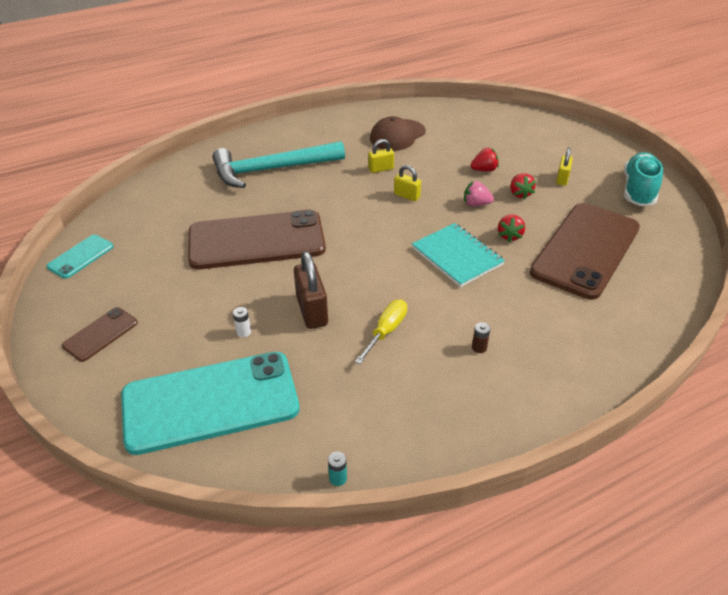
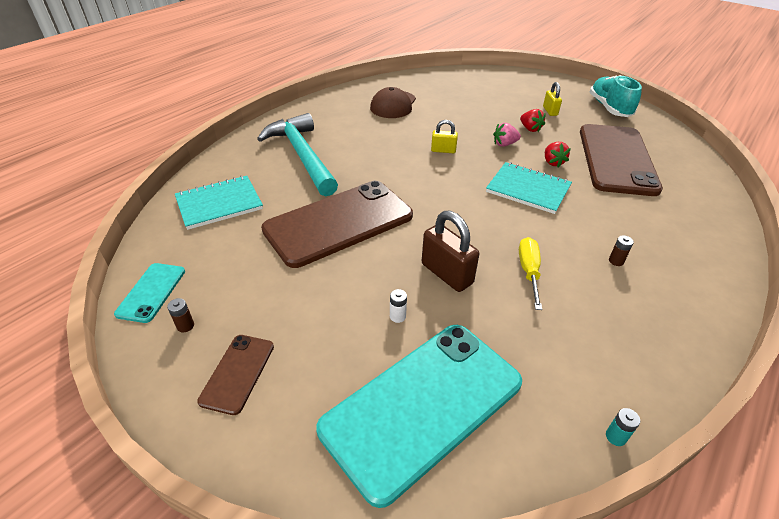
camera: 25 degrees left, 0 degrees up
turquoise hammer [212,141,345,188] -> turquoise hammer turned 105 degrees clockwise [257,113,338,196]
yellow padlock [368,139,394,173] -> none
red strawberry [471,148,499,172] -> none
none -> brown battery [167,298,194,333]
none -> turquoise notebook [175,175,263,230]

